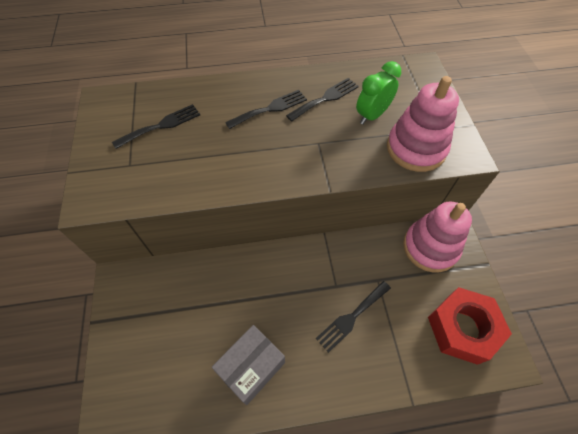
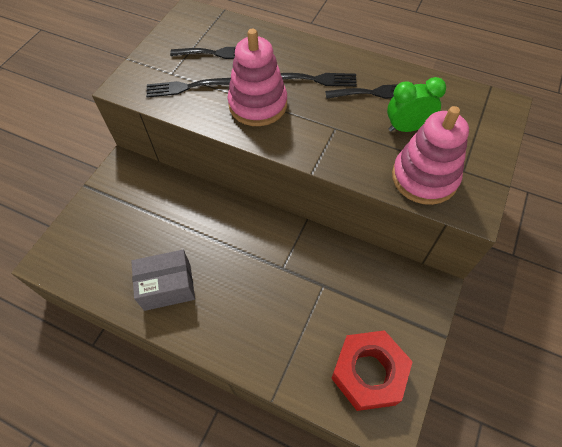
camera: 35 degrees right, 0 degrees up
black fork [316,281,391,353] -> black fork moved to [146,78,231,98]
pink stacking toy [403,201,472,272] -> pink stacking toy moved to [228,29,287,126]

